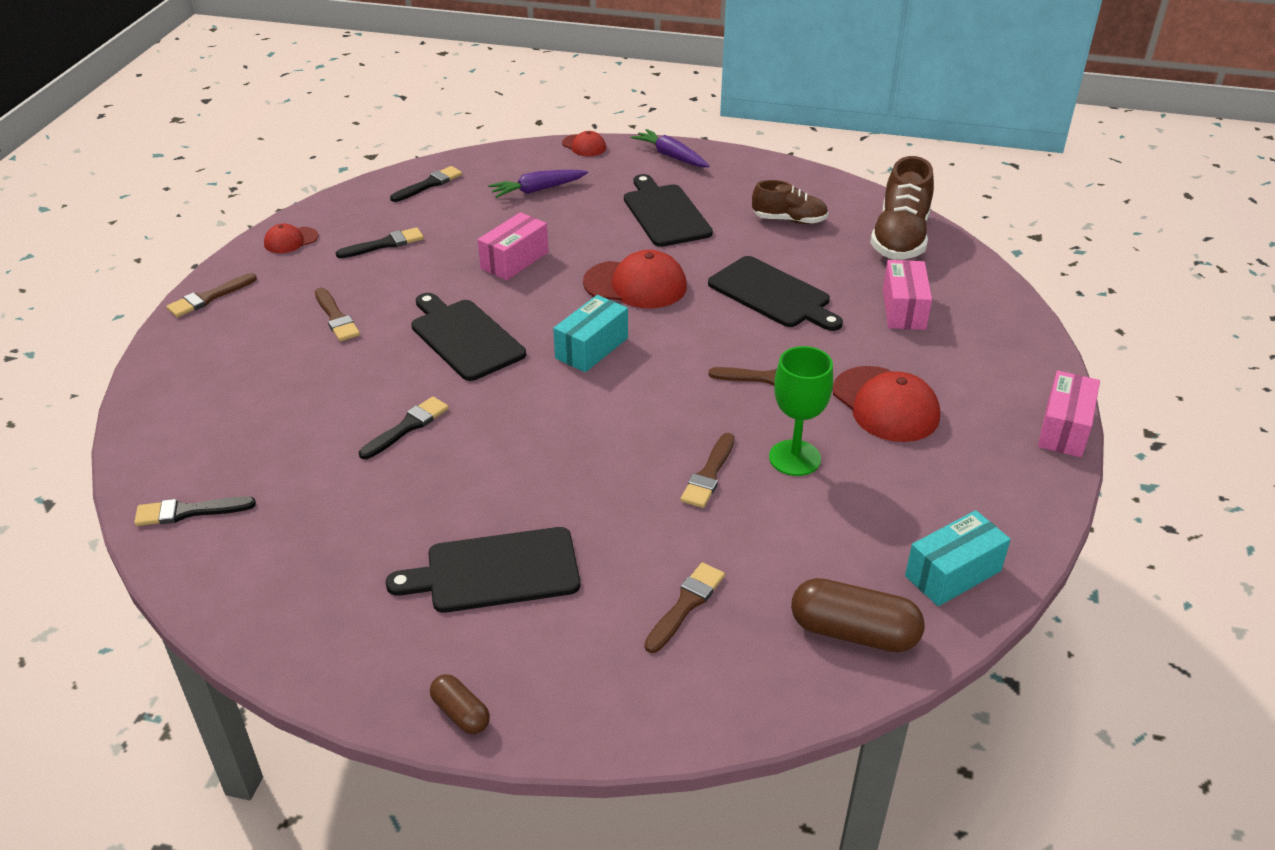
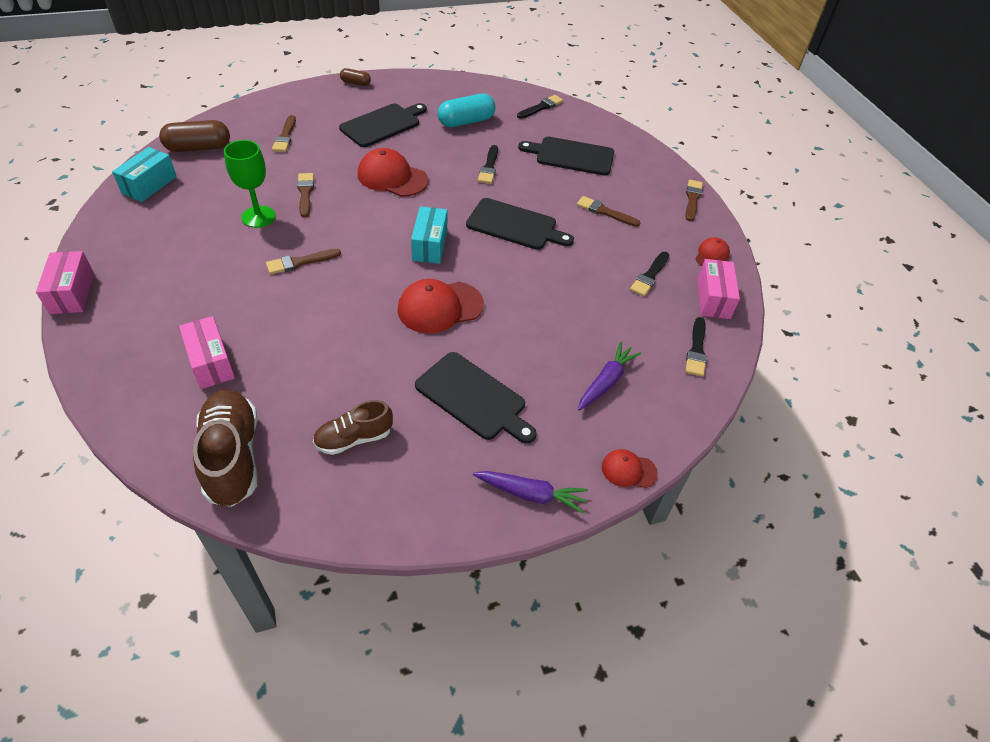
camera: 145 degrees right, 10 degrees up
pink box [478,212,548,280] -> pink box moved to [697,259,740,319]
black cutting board [708,256,843,331] -> black cutting board moved to [518,137,614,176]
red cap [833,366,940,442] -> red cap moved to [357,148,428,197]
none -> turquoise capsule [438,94,495,127]

